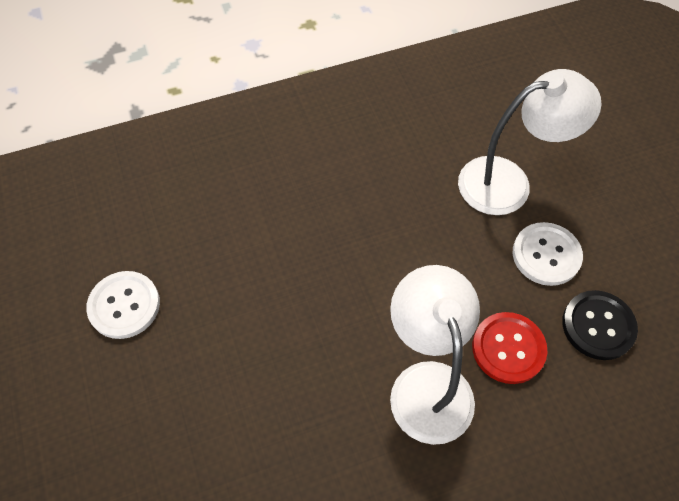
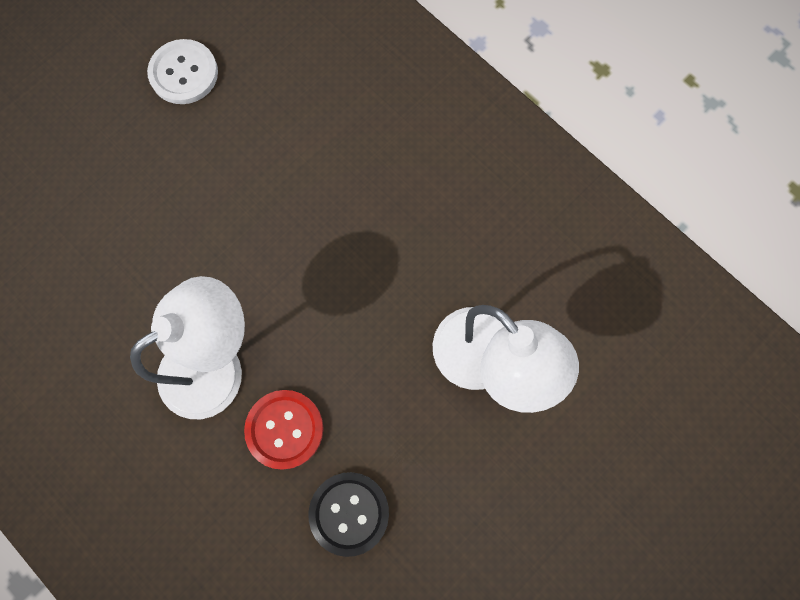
camera: 65 degrees right, 15 degrees up
white button [513,222,583,286] -> none

